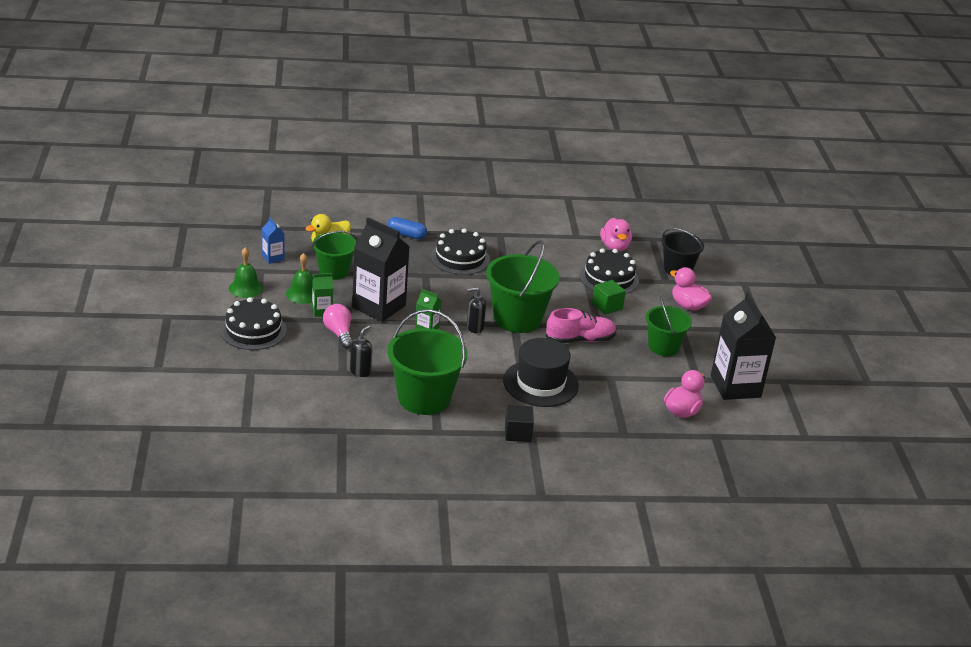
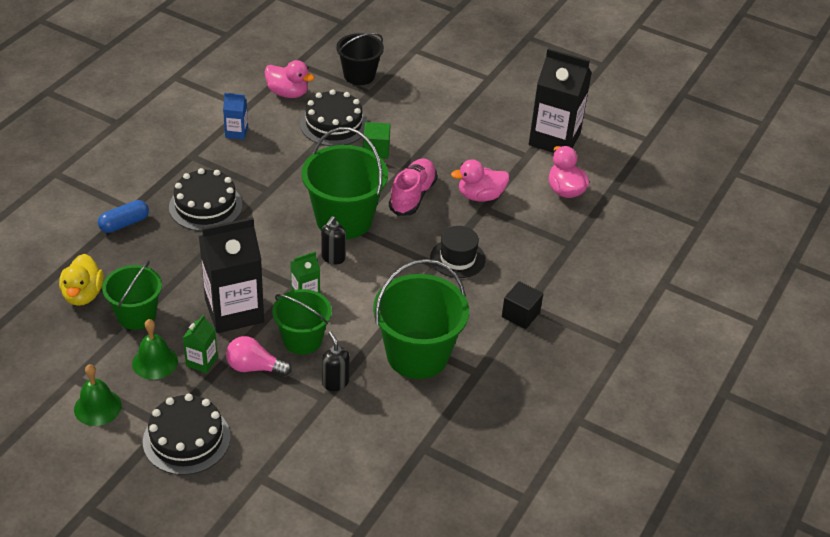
camera: 55 degrees left, 10 degrees up
blue carton [262,217,285,264] -> blue carton moved to [223,93,248,140]
black hat [503,338,579,407] -> black hat [430,226,486,278], size x0.65
green bucket [646,297,692,356] -> green bucket moved to [272,289,332,355]
pink duck [670,267,712,311] -> pink duck moved to [451,159,510,201]

